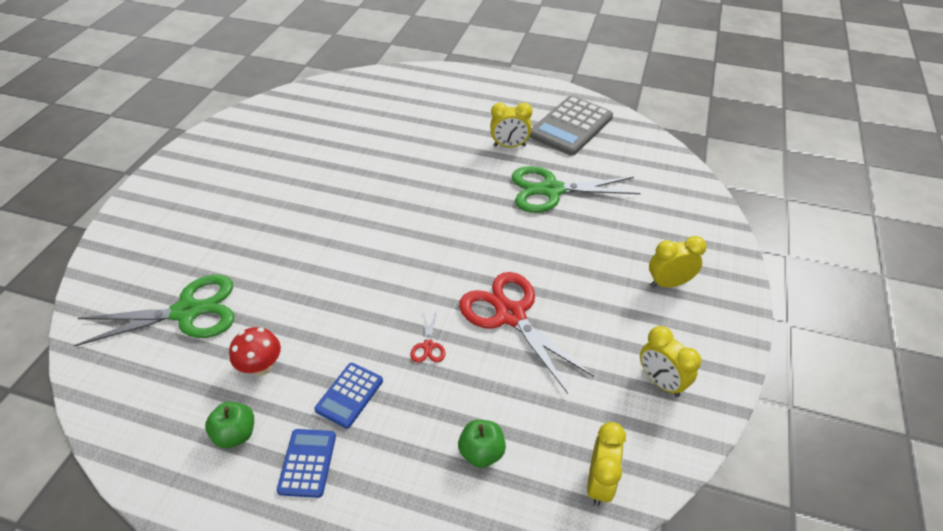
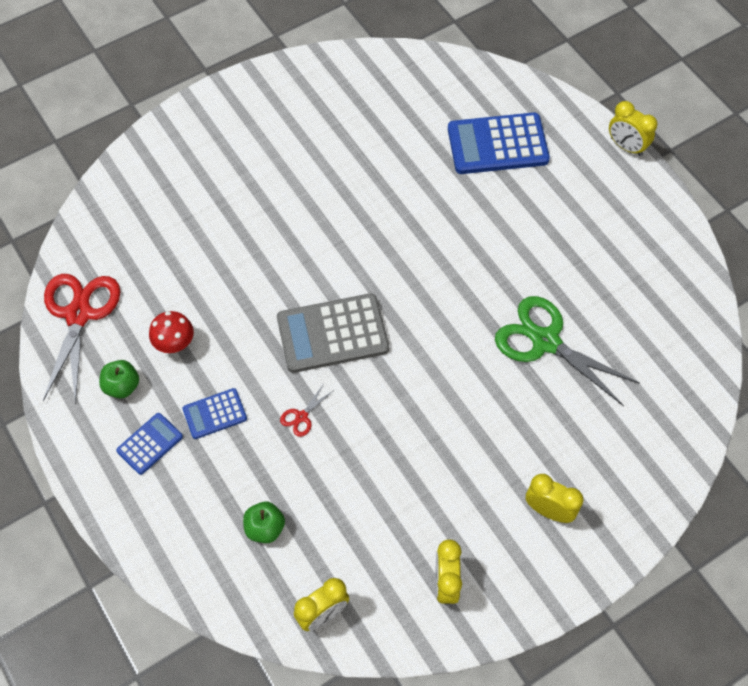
camera: 40 degrees right, 15 degrees up
green scissors [74,275,234,346] -> none
red scissors [459,272,594,394] -> red scissors moved to [43,274,121,404]
yellow clock [490,102,532,147] -> yellow clock moved to [609,101,658,156]
grey calculator [529,96,613,156] -> grey calculator moved to [277,293,389,373]
none -> blue calculator [448,113,550,174]

